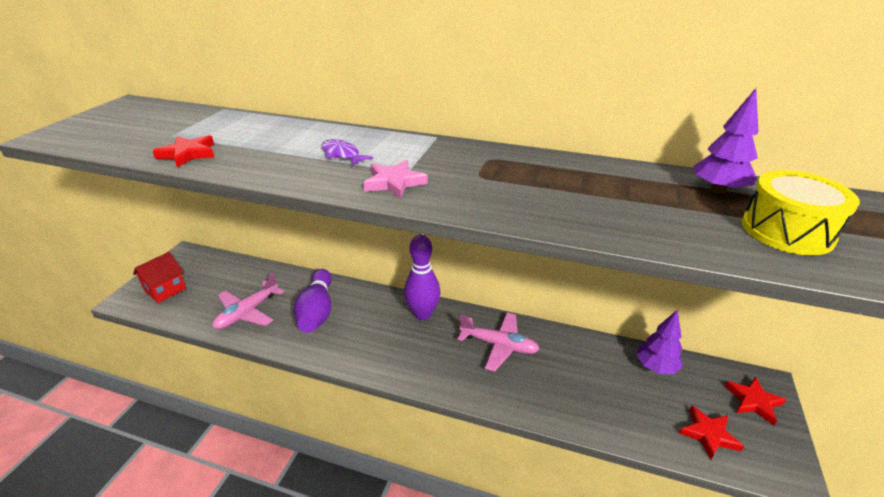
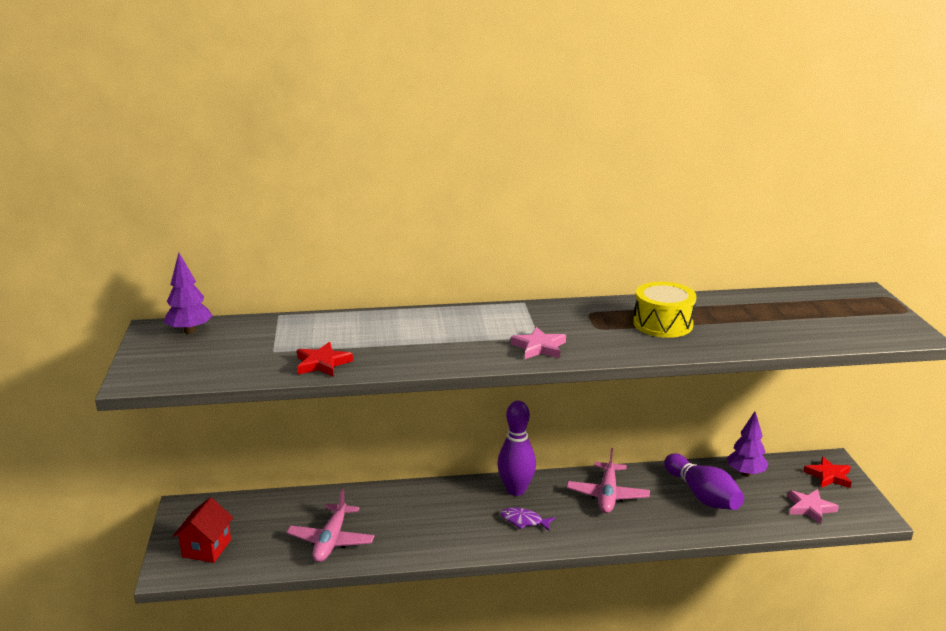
camera: 25 degrees left, 10 degrees down
purple bowling pin [294,269,332,333] -> purple bowling pin moved to [664,453,744,510]
purple fish [321,139,373,166] -> purple fish moved to [500,508,555,531]
pink plane [458,312,540,371] -> pink plane turned 105 degrees clockwise [567,448,650,513]
red star [679,405,744,460] -> pink star [788,489,839,524]
purple tree [693,88,758,194] -> purple tree moved to [164,253,213,334]
yellow drum [742,170,860,255] -> yellow drum moved to [633,282,697,338]

